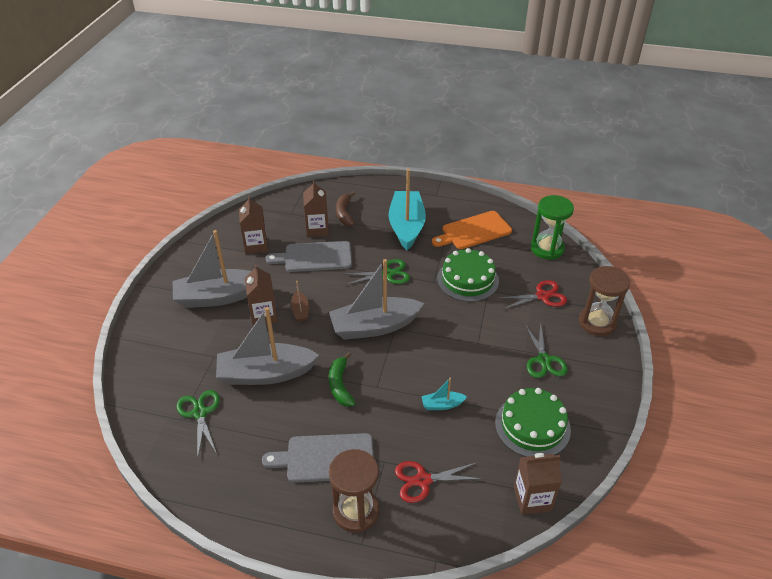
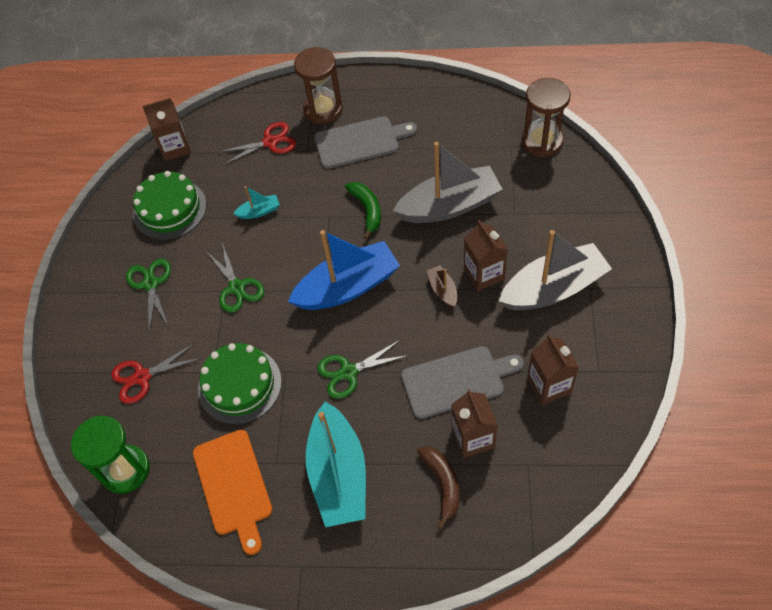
camera: 175 degrees right, 15 degrees up
green scissors [176,390,220,459] -> green scissors moved to [206,243,264,313]
grey boat [329,259,424,340] -> blue boat [288,230,400,310]
orange cutting board [432,211,512,249] -> orange cutting board turned 105 degrees clockwise [193,430,273,555]
brown hourglass [579,266,630,336] -> brown hourglass moved to [522,78,571,157]

